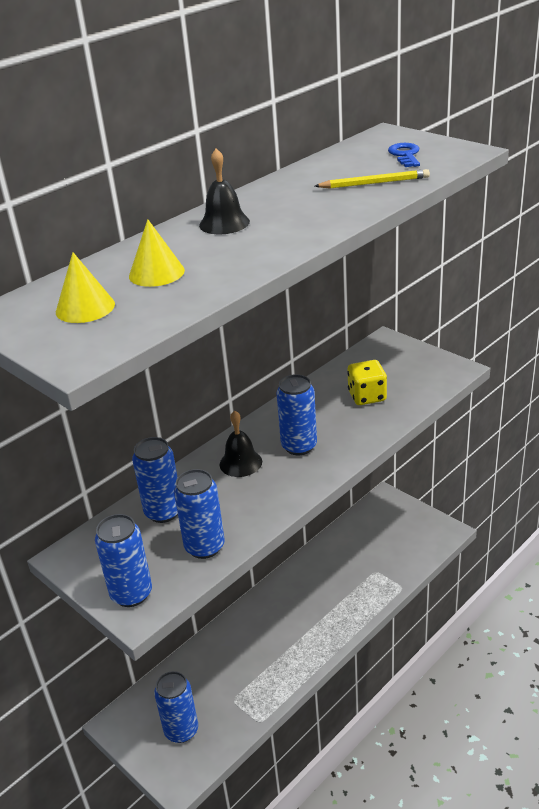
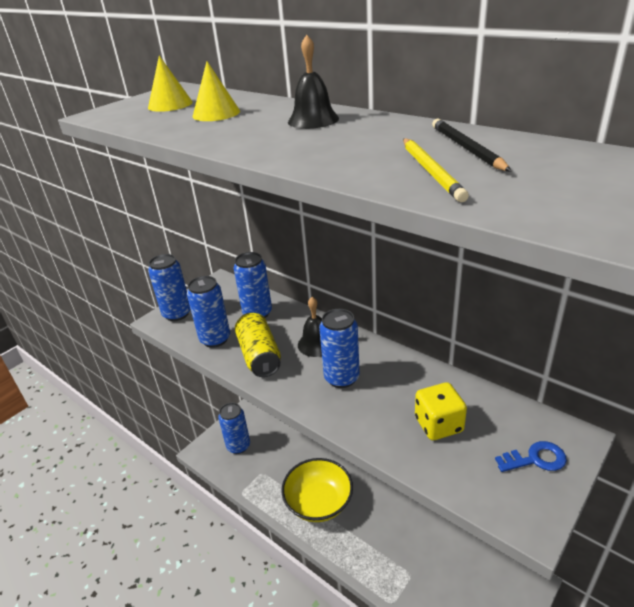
camera: 85 degrees right, 0 degrees up
blue key [388,143,420,167] -> blue key moved to [495,441,567,472]
none -> yellow can [235,312,281,377]
none -> yellow bowl [281,458,353,522]
none -> black pencil [432,119,511,171]

